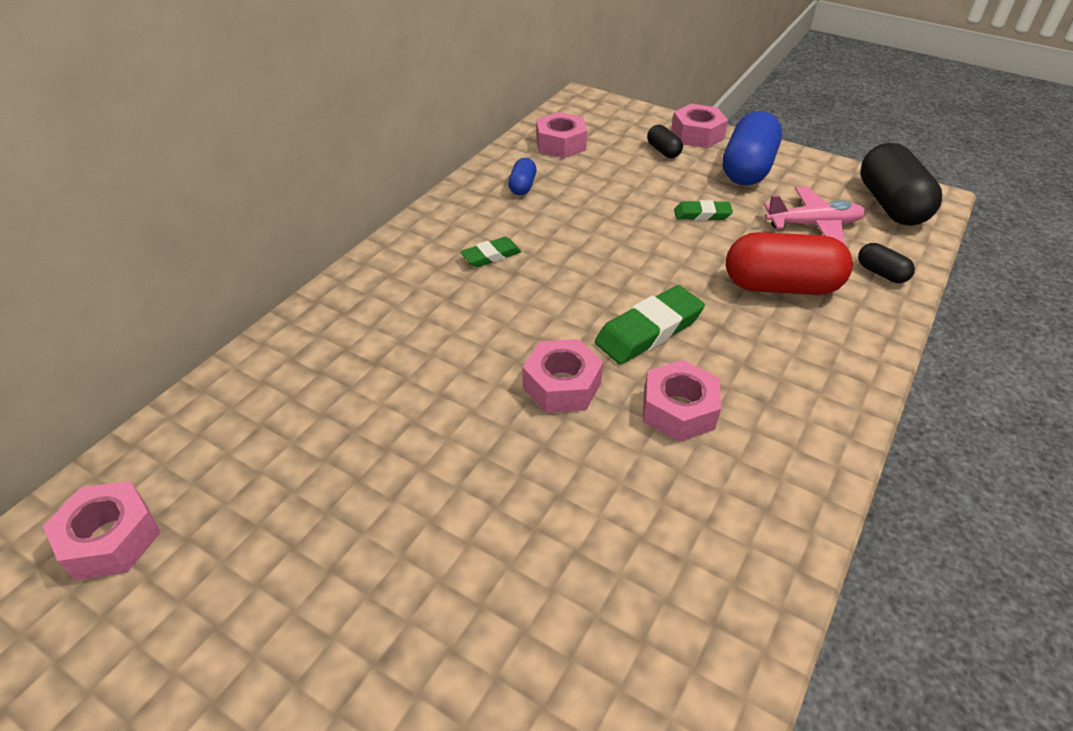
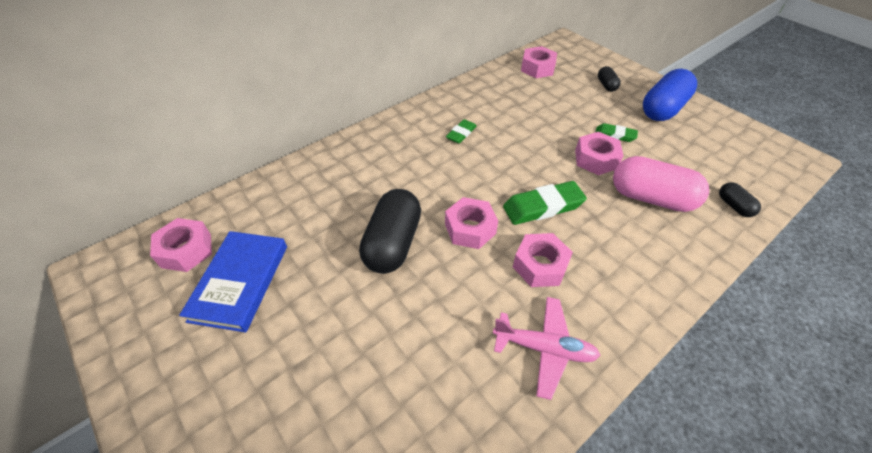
camera: 20 degrees right, 5 degrees up
green eraser [460,237,521,267] -> green eraser turned 45 degrees counterclockwise [446,119,477,144]
blue capsule [508,158,536,195] -> none
pink nut [671,104,728,148] -> pink nut moved to [575,132,624,175]
red capsule [726,232,853,295] -> pink capsule [613,156,709,212]
pink plane [764,186,865,244] -> pink plane moved to [493,297,601,400]
black capsule [860,143,942,226] -> black capsule moved to [359,189,421,274]
none -> blue book [179,231,287,333]

